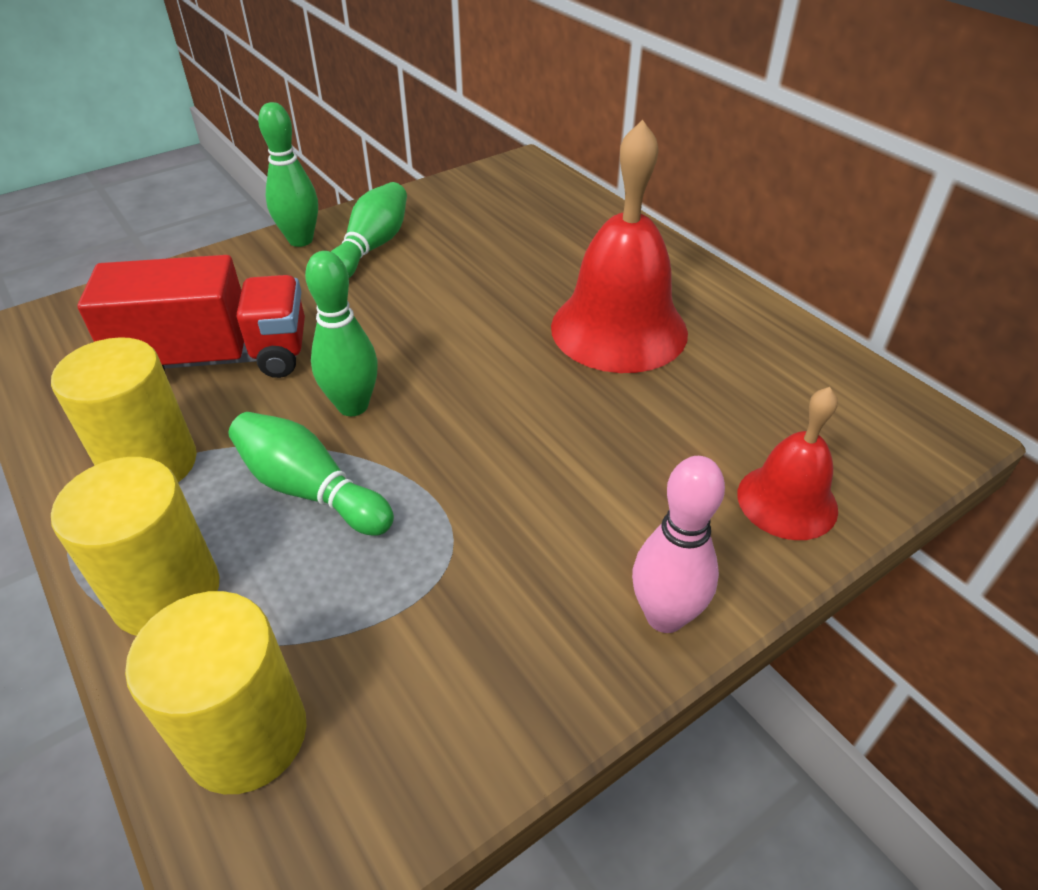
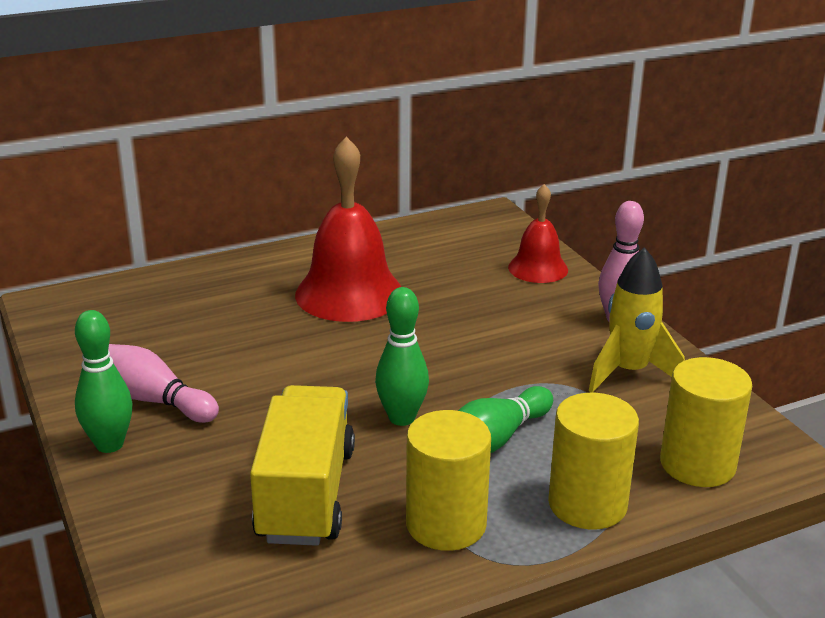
camera: 80 degrees left, 15 degrees down
red truck [77,255,305,378] -> yellow truck [250,385,355,546]
green bowling pin [331,182,407,278] -> pink bowling pin [108,344,219,423]
none -> yellow rocket [589,247,685,393]

